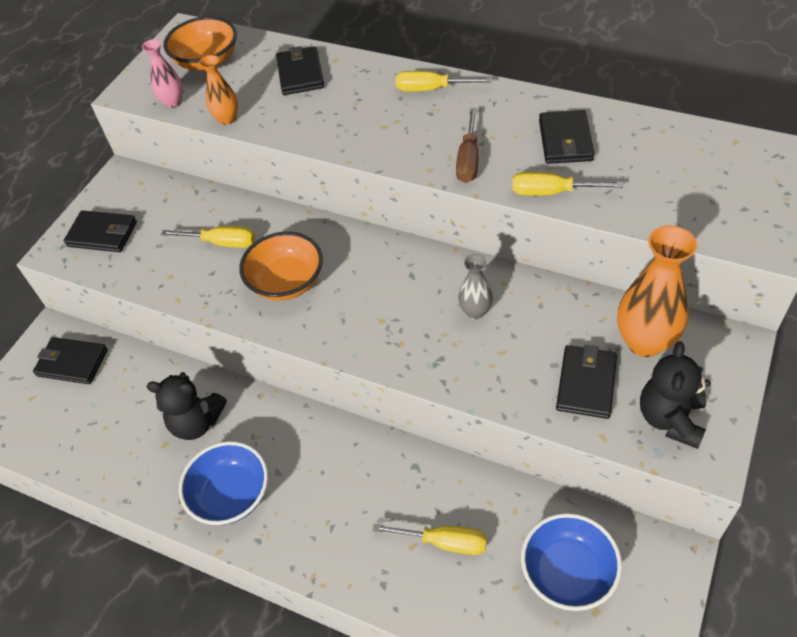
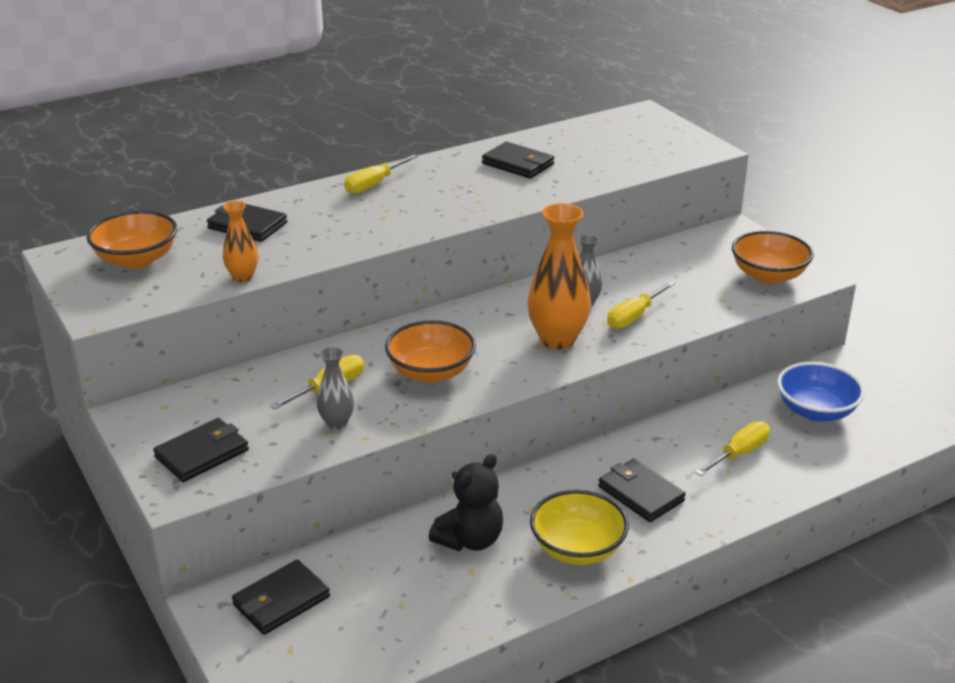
camera: 60 degrees left, 20 degrees down
pink vase [142,39,183,108] -> none
blue bowl [179,441,268,525] -> yellow bowl [530,490,629,565]
brown screwdriver [456,108,478,183] -> none
yellow screwdriver [512,172,623,196] -> yellow screwdriver moved to [607,281,675,329]
black wallet [556,345,617,419] -> black wallet moved to [598,459,686,522]
orange vase [617,225,697,357] -> orange vase moved to [527,203,591,349]
black teddy bear [640,341,711,449] -> orange bowl [732,231,814,284]
none -> grey vase [317,347,354,430]

